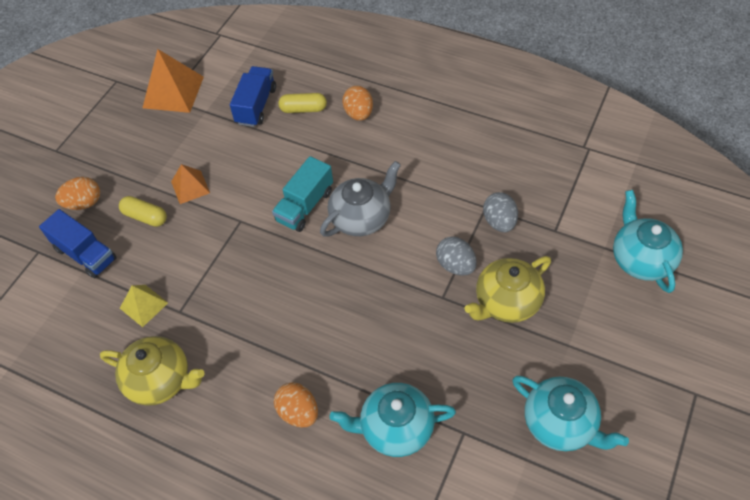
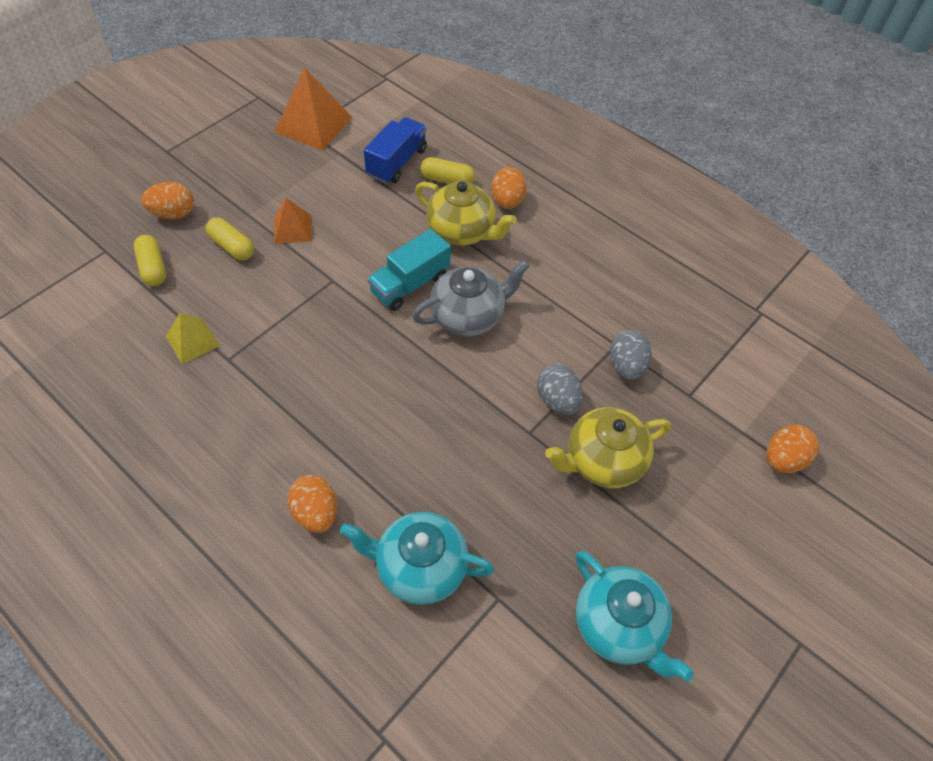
camera: 10 degrees right, 0 degrees up
blue truck [39,209,117,279] -> yellow capsule [134,235,166,286]
yellow teapot [100,336,204,406] -> yellow teapot moved to [415,181,517,246]
turquoise teapot [613,190,683,293] -> orange egg [767,425,819,473]

